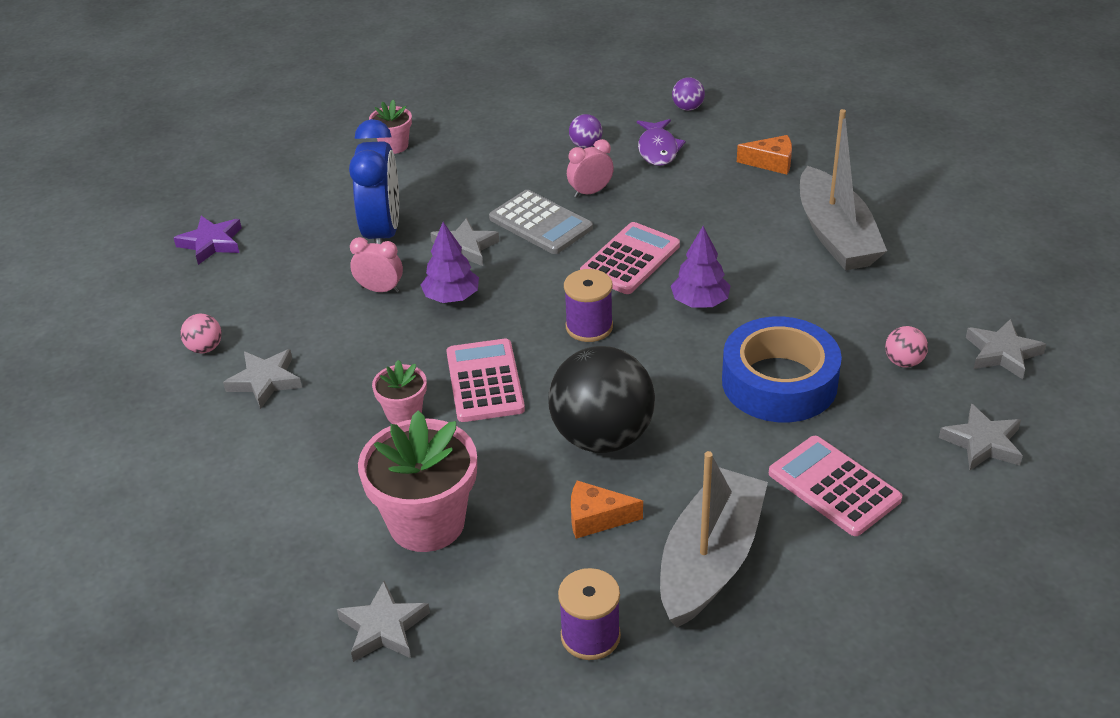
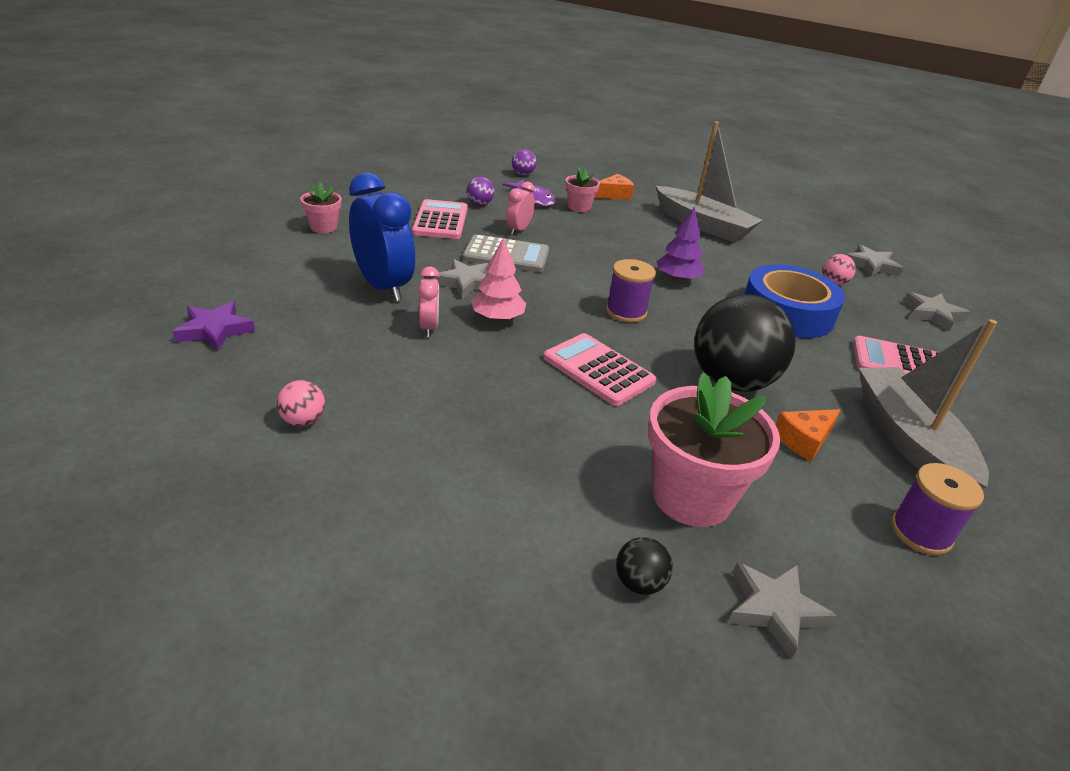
camera: 40 degrees left, 5 degrees down
grey star [223,349,302,409] -> none
pink clock [350,237,403,293] -> pink clock turned 105 degrees clockwise [418,266,440,337]
pink flower pot [372,360,427,424] -> pink flower pot moved to [565,167,600,212]
purple tree [421,222,479,303] -> pink tree [471,238,526,322]
pink calculator [580,222,680,294] -> pink calculator moved to [412,199,468,239]
none -> black ball [616,537,673,595]

